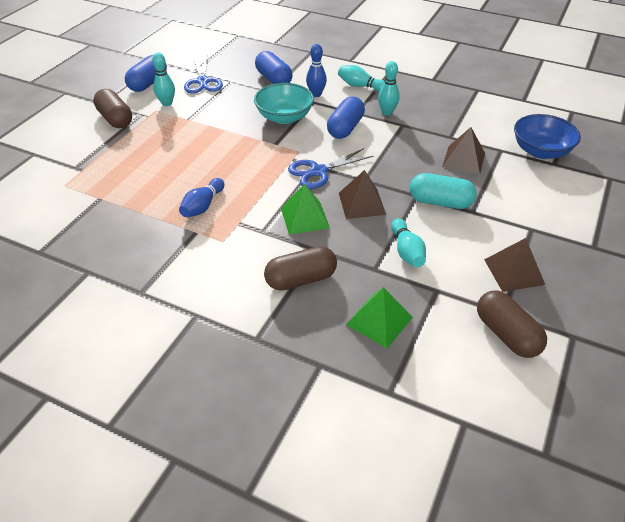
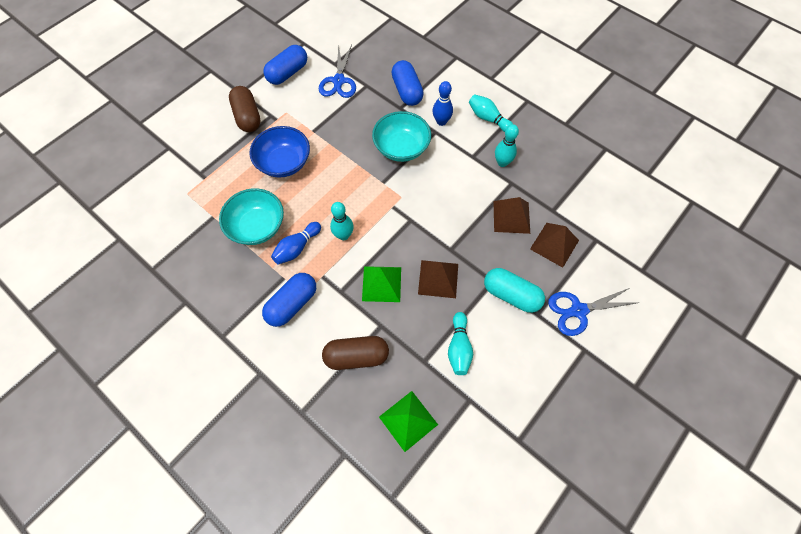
camera: 15 degrees right, 20 degrees up
turquoise bowling pin [152,53,175,106] -> turquoise bowling pin moved to [330,202,354,240]
blue scissors [288,148,373,189] -> blue scissors moved to [548,288,636,336]
blue capsule [327,96,365,139] -> blue capsule moved to [262,273,316,327]
brown capsule [477,290,547,358] -> none
brown pyramid [484,238,545,292] -> brown pyramid moved to [493,197,530,234]
blue bowl [514,114,581,159] -> blue bowl moved to [249,126,310,178]
none -> turquoise bowl [219,188,284,245]

